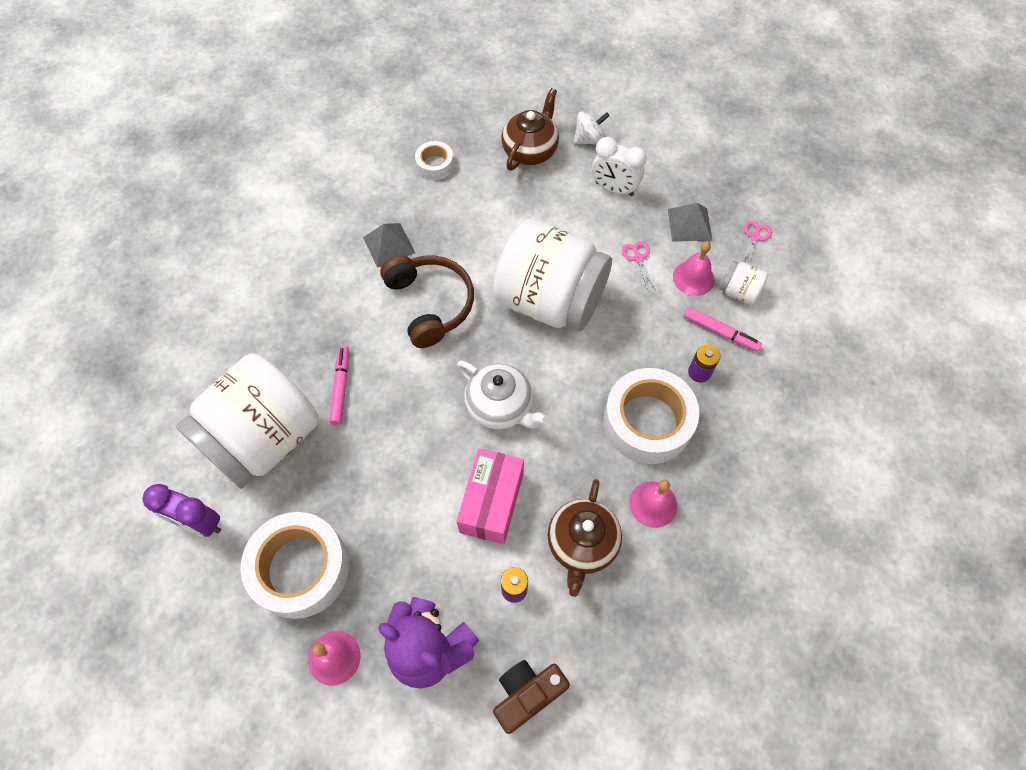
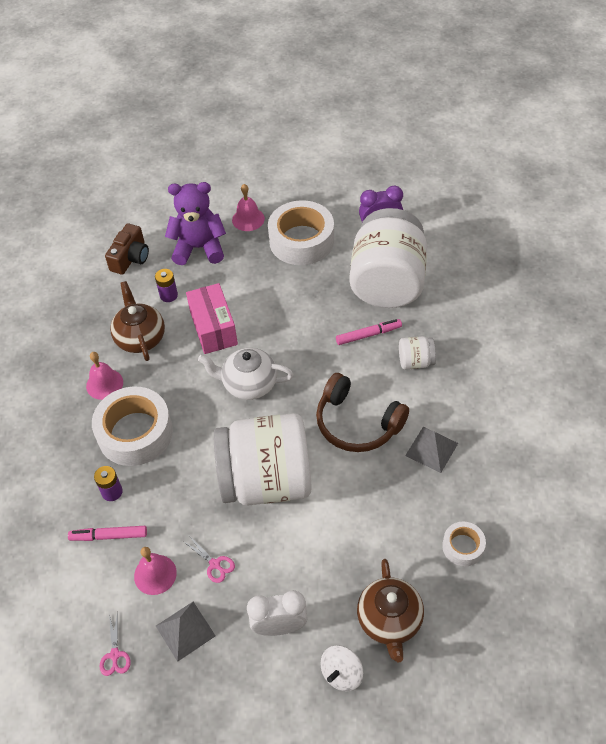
camera: 150 degrees right, 10 degrees down
pink marker [329,345,349,425] -> pink marker turned 75 degrees counterclockwise [336,319,402,345]
white jar [719,260,768,305] -> white jar moved to [399,336,436,370]

